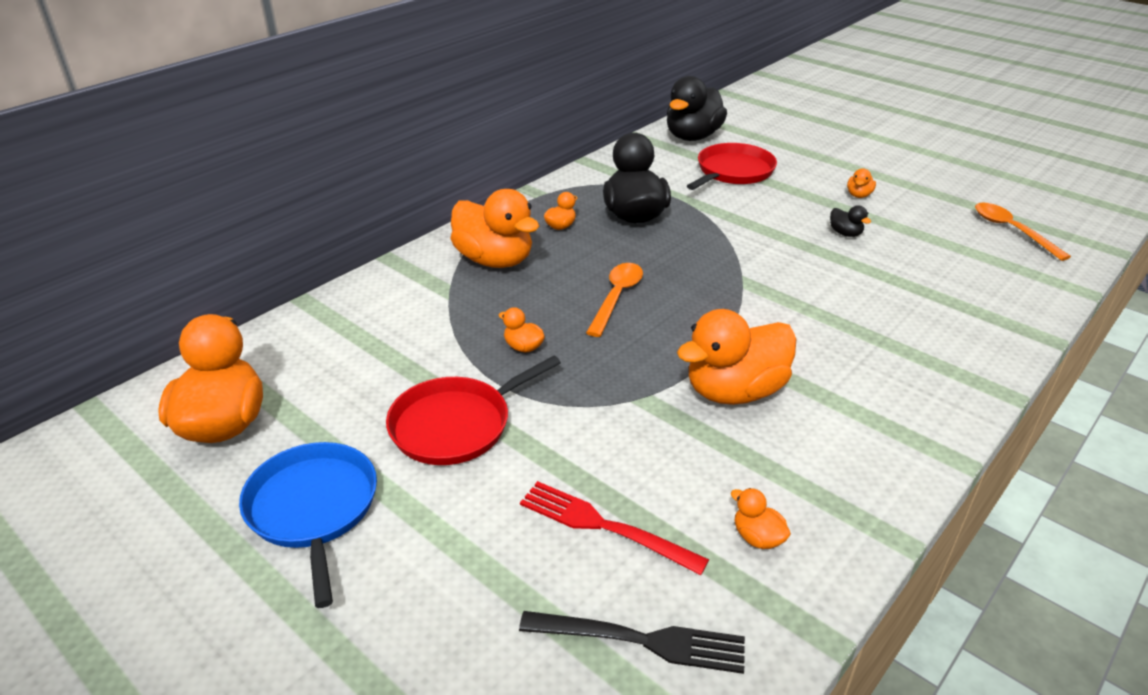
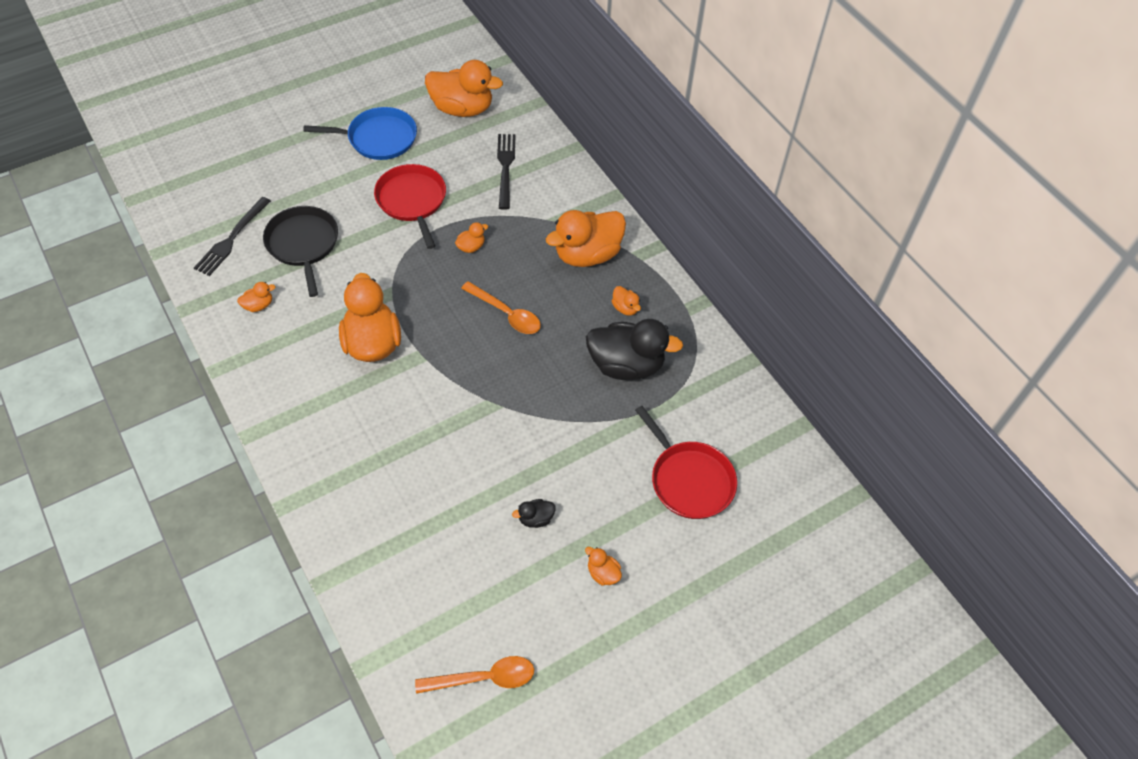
camera: 105 degrees right, 20 degrees up
red fork [520,481,709,575] -> black pan [263,206,338,297]
black duck [667,76,727,141] -> none
none -> black fork [497,134,515,210]

